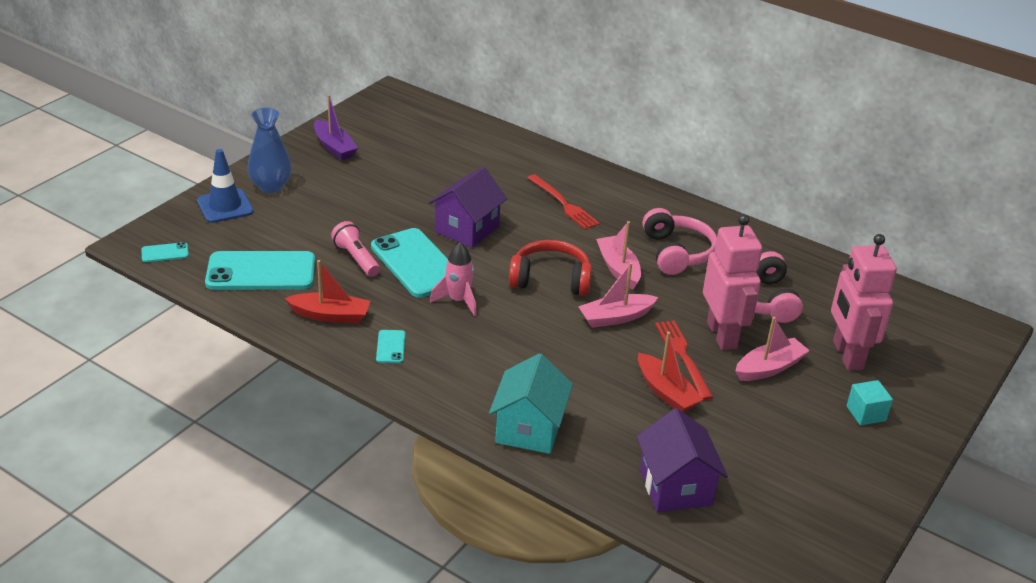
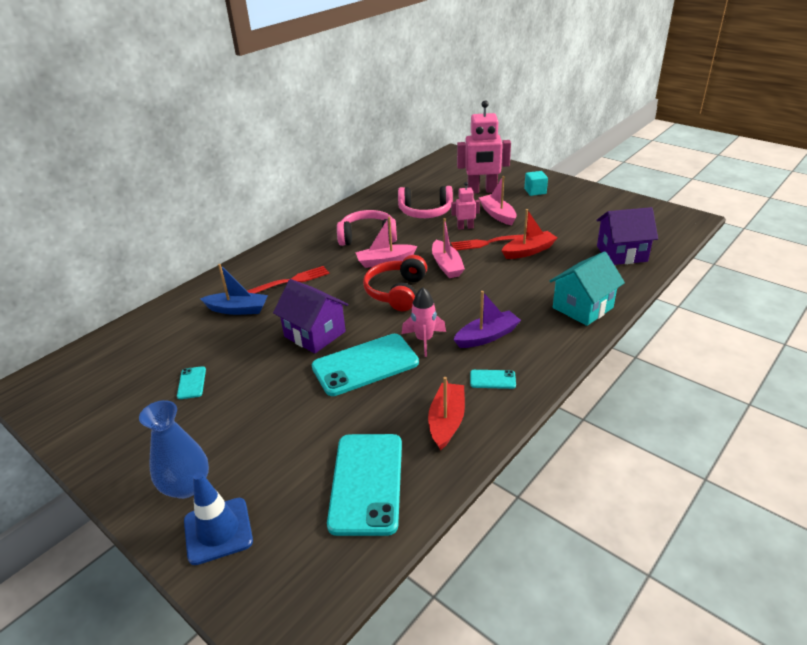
camera: 80 degrees left, 0 degrees up
turquoise phone [141,242,189,262] -> turquoise phone moved to [177,366,206,399]
purple boat [314,95,358,160] -> purple boat moved to [453,291,521,348]
pink flashlight [331,221,380,277] -> none
turquoise house [489,353,573,454] -> turquoise house turned 60 degrees counterclockwise [549,251,625,326]
pink robot [703,214,762,350] -> pink robot [451,182,480,230], size x0.50
none -> blue boat [200,264,268,315]

